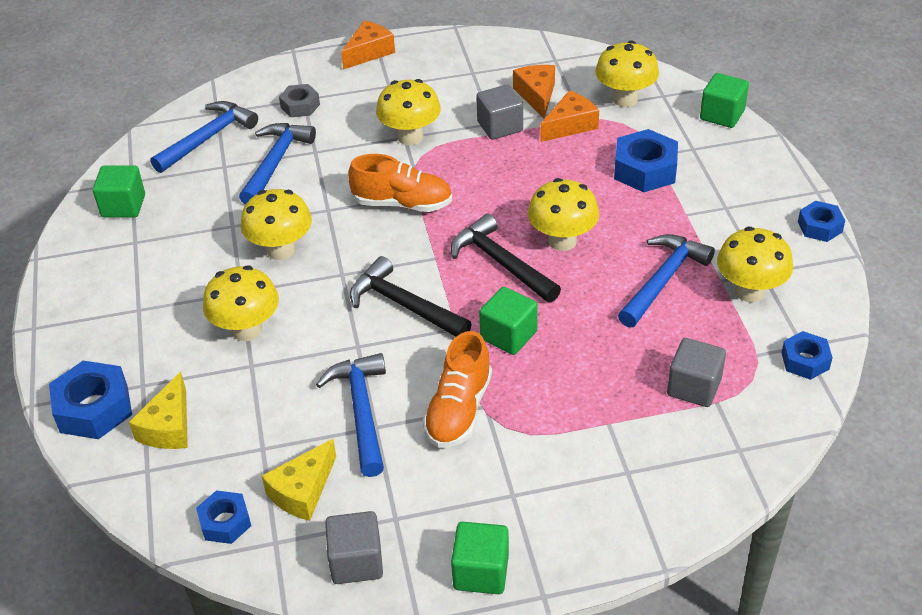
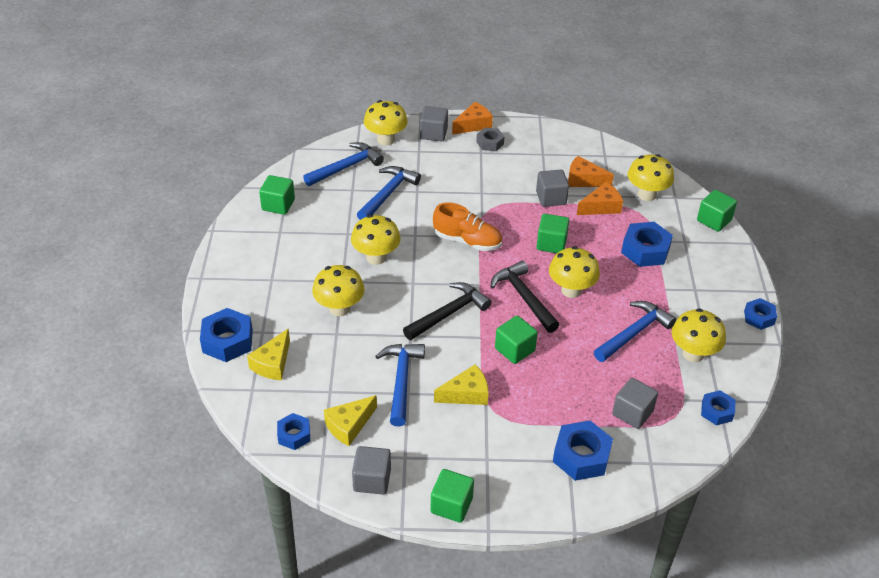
camera: 10 degrees right, 0 degrees up
grey nut [279,84,320,117] -> grey nut moved to [476,128,504,151]
black hammer [350,256,472,337] -> black hammer turned 90 degrees clockwise [403,282,491,340]
yellow mushroom [376,79,441,145] -> yellow mushroom moved to [364,100,408,146]
orange shoe [423,331,492,448] -> yellow cheese [434,364,489,405]
orange cheese [513,65,555,119] -> orange cheese turned 75 degrees counterclockwise [568,156,614,187]
none -> grey cube [420,106,448,141]
none -> green cube [537,214,570,253]
none -> blue nut [553,421,613,481]

